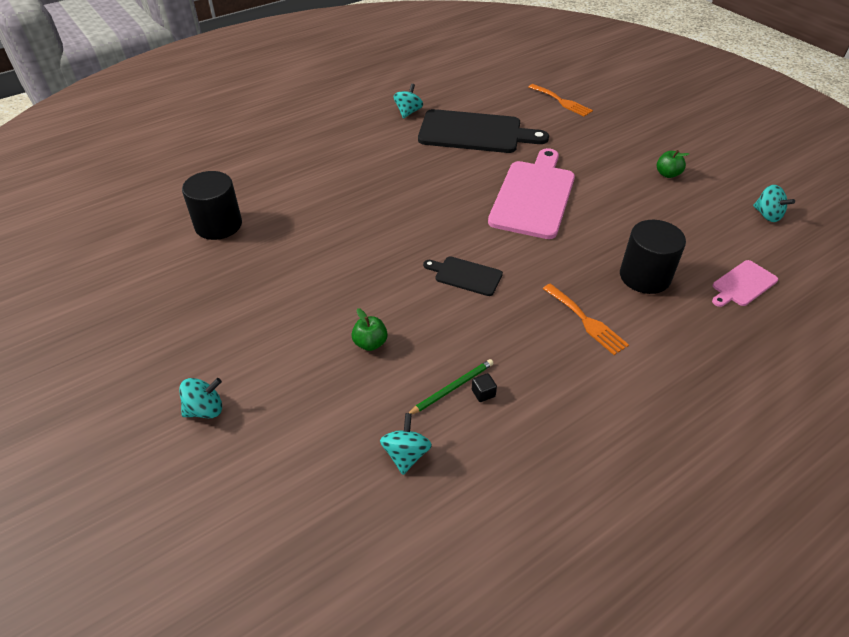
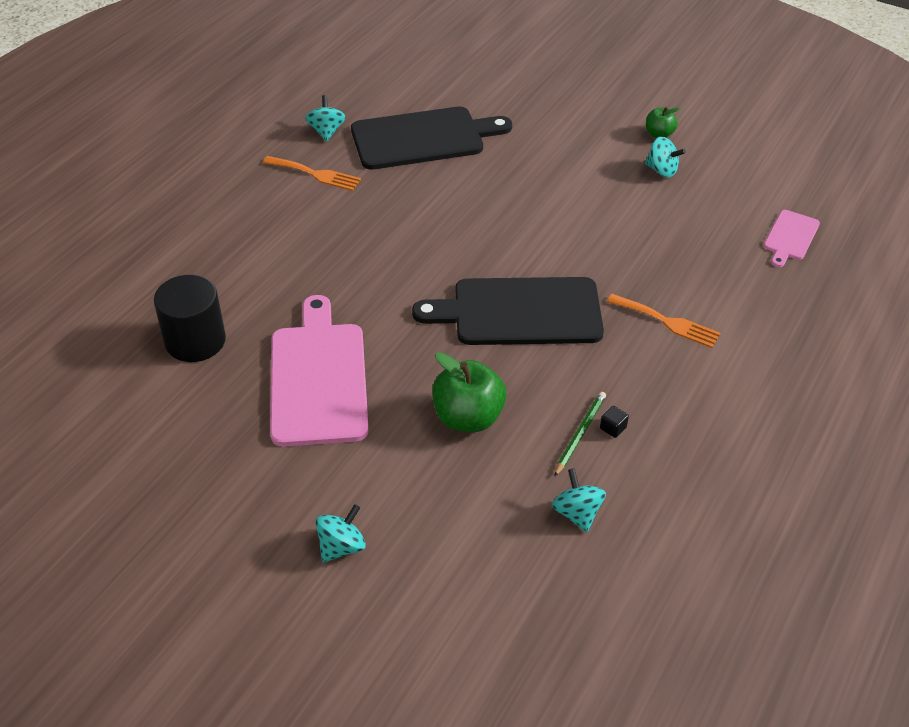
camera: 25 degrees left, 0 degrees up
green apple [352,308,388,351] -> green apple [432,352,507,432], size x1.80
black cutting board [423,256,503,296] -> black cutting board [412,277,604,345], size x2.04
pink cutting board [488,148,575,239] -> pink cutting board moved to [270,295,369,447]
orange fork [528,84,593,117] -> orange fork moved to [263,156,361,191]
black cylinder [620,220,686,294] -> none
turquoise spinning top [753,185,795,222] -> turquoise spinning top moved to [644,137,686,177]

